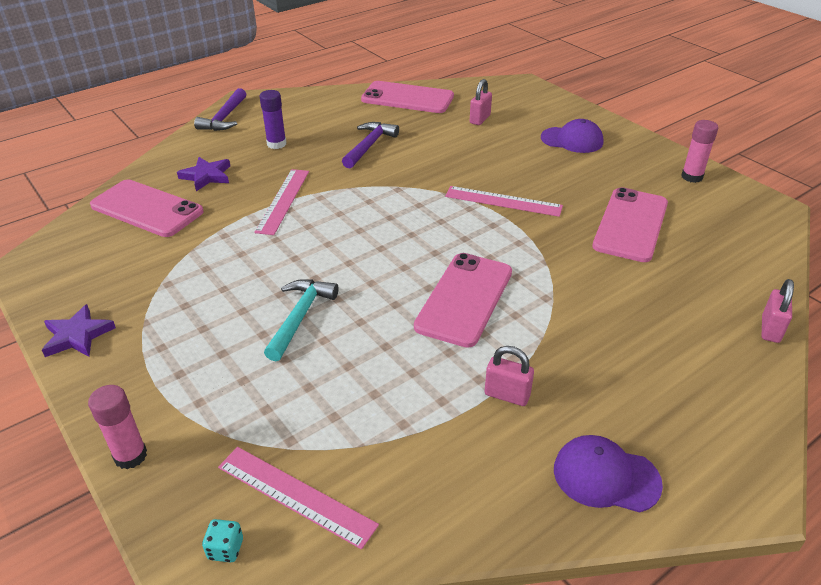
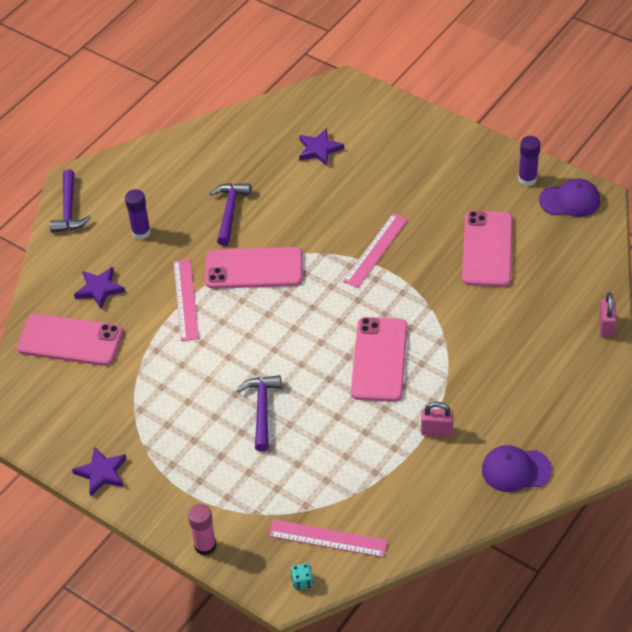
camera: 15 degrees left, 10 degrees up
turquoise hammer [264,279,339,361] -> purple hammer [237,375,281,452]
pink phone [361,81,454,113] -> pink phone moved to [205,247,302,289]
pink ruler [445,186,563,217] -> pink ruler turned 60 degrees counterclockwise [343,214,408,288]
pink padlock [470,79,492,125] -> purple star [299,128,344,166]
purple cap [541,119,603,153] -> purple cap moved to [539,178,600,217]
pink glue stick [681,120,718,183] -> purple glue stick [518,136,540,186]

